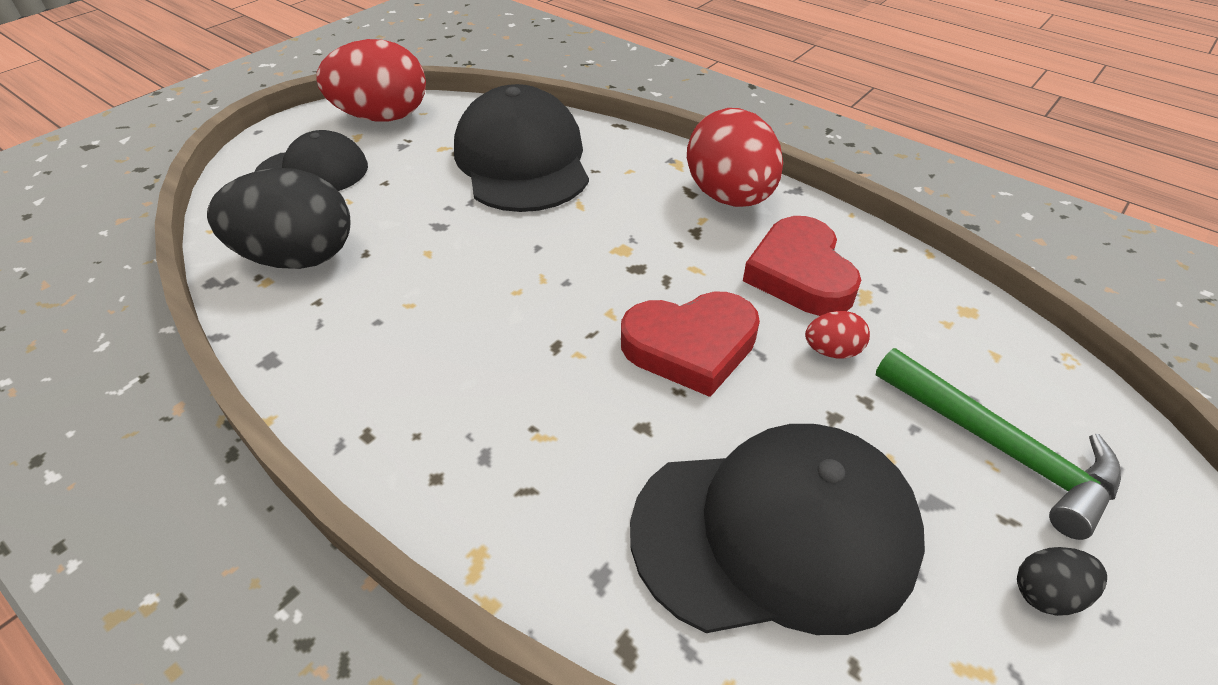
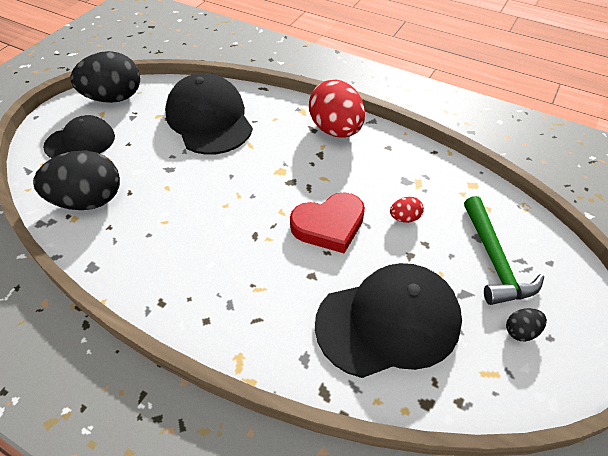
camera: 10 degrees left, 5 degrees up
red egg [317,39,426,121] -> black egg [71,51,140,103]
red heart [743,216,861,316] -> none
green hammer [876,348,1121,540] -> green hammer turned 45 degrees clockwise [464,196,544,305]

